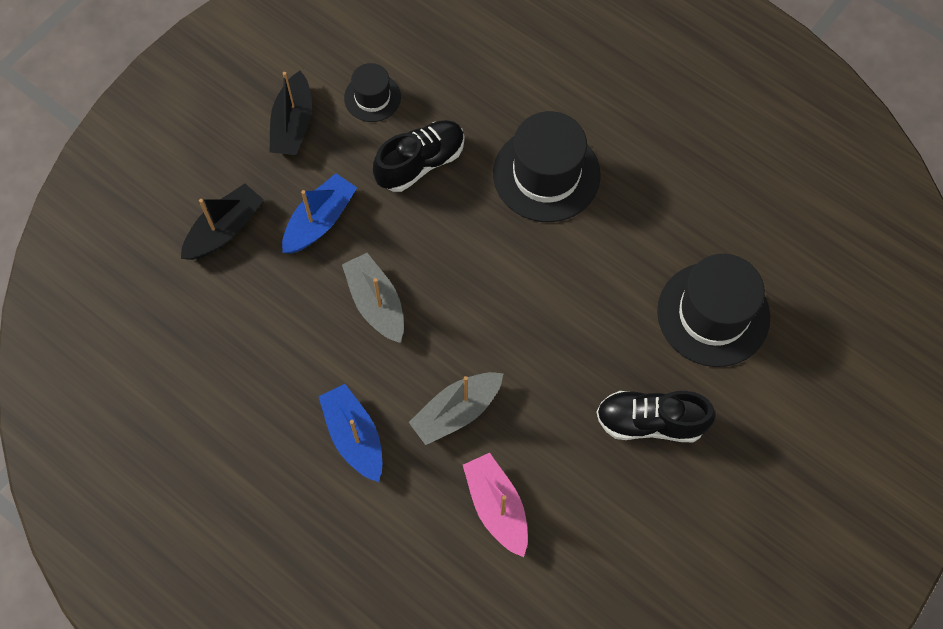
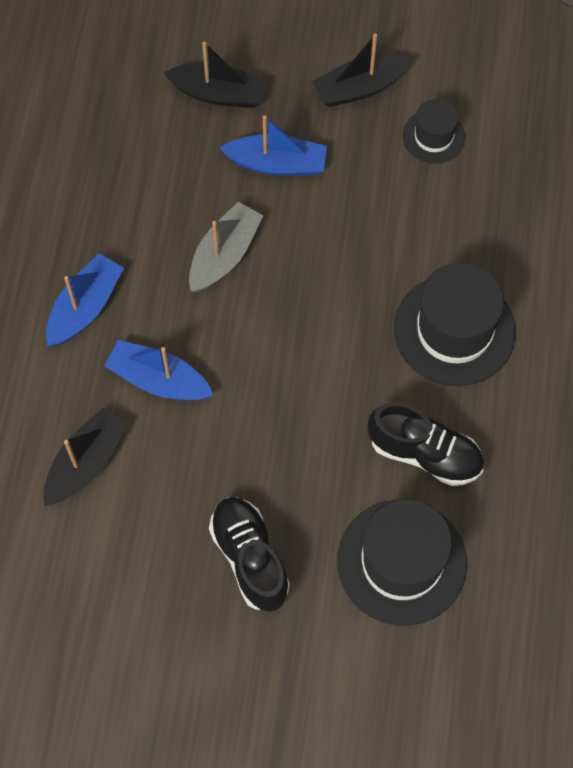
camera: 60 degrees right, 0 degrees up
black shoe [373,120,465,192] -> black shoe moved to [368,403,484,486]
grey boat [409,372,504,445] -> blue boat [104,340,214,401]
pink boat [463,453,528,557] -> black boat [44,407,128,506]

